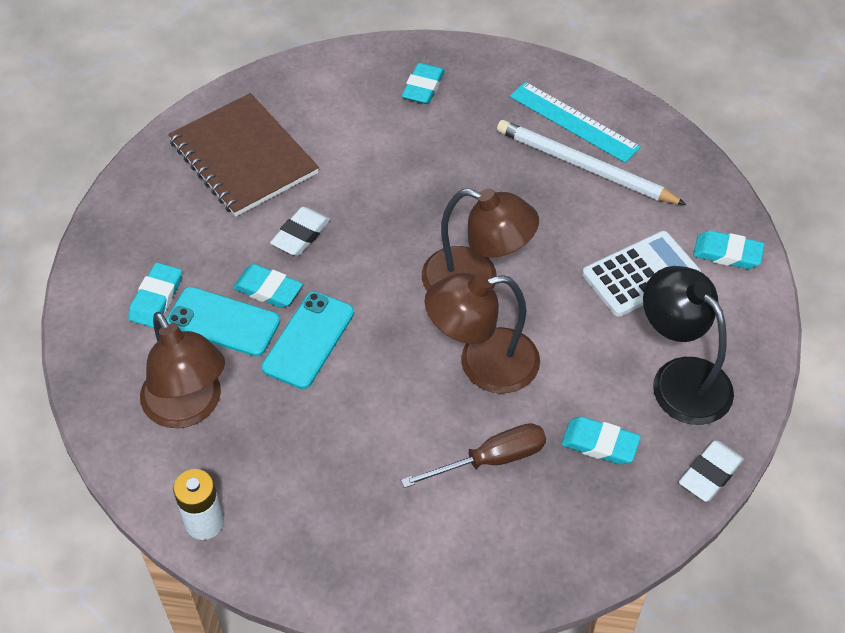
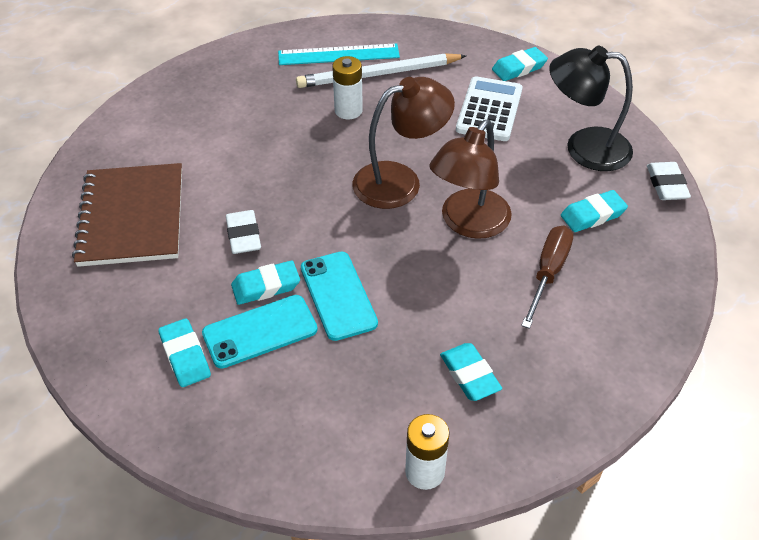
camera: 45 degrees left, 5 degrees down
brown lamp [140,312,225,428] -> none
brown notebook [168,93,319,217] -> brown notebook turned 75 degrees clockwise [72,163,182,267]
turquoise eraser [402,63,445,104] -> turquoise eraser moved to [440,343,502,401]
none -> white battery [332,56,363,119]

